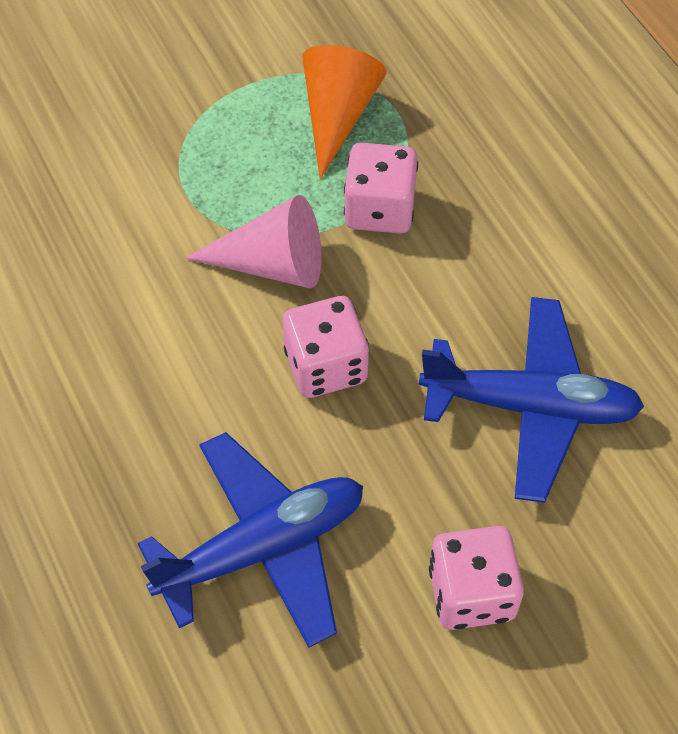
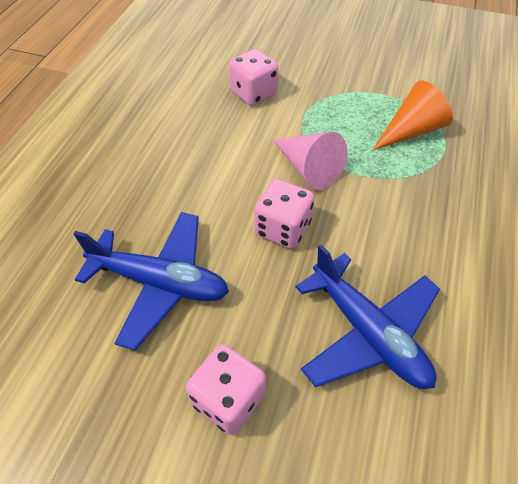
camera: 45 degrees right, 5 degrees down
pink dice [344,143,418,234] -> pink dice moved to [229,49,278,106]

